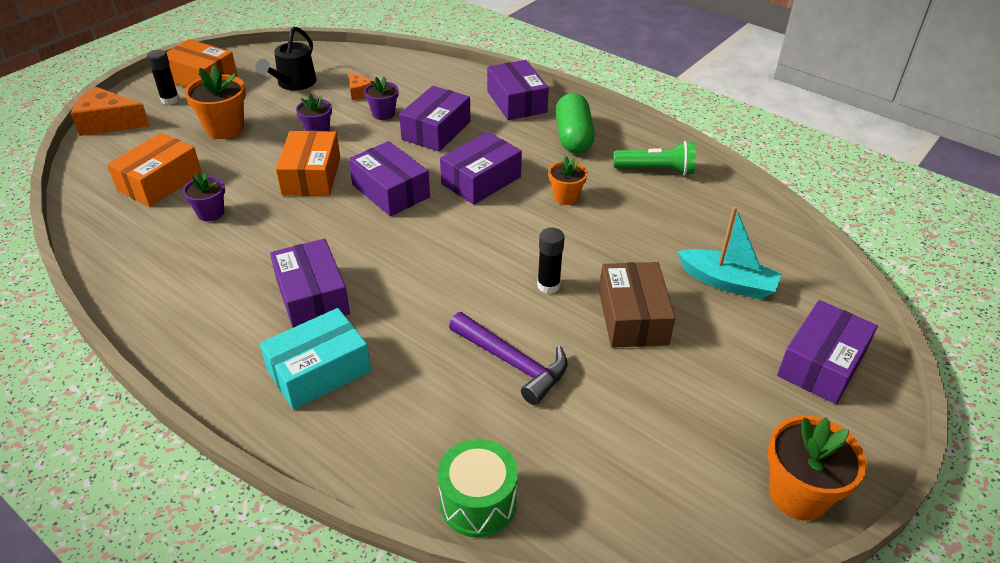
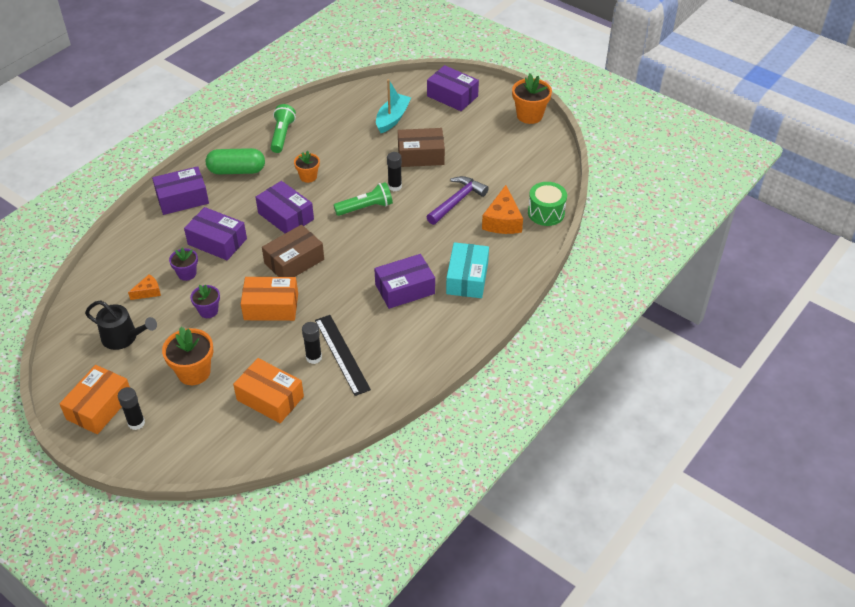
camera: 90 degrees left, 5 degrees up
orange cheese [71,87,150,136] -> orange cheese moved to [482,185,523,234]
purple flower pot [183,172,225,222] -> black glue stick [302,322,322,364]
turquoise box [260,308,371,410] -> turquoise box turned 45 degrees clockwise [446,242,489,298]
purple box [349,141,430,216] -> brown box [262,225,324,277]
none -> black ruler [315,315,371,396]
none -> green flashlight [333,182,393,216]

